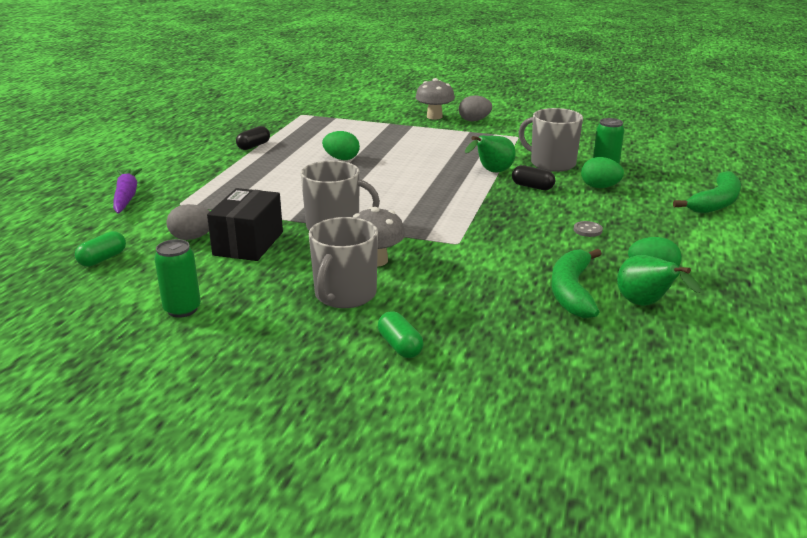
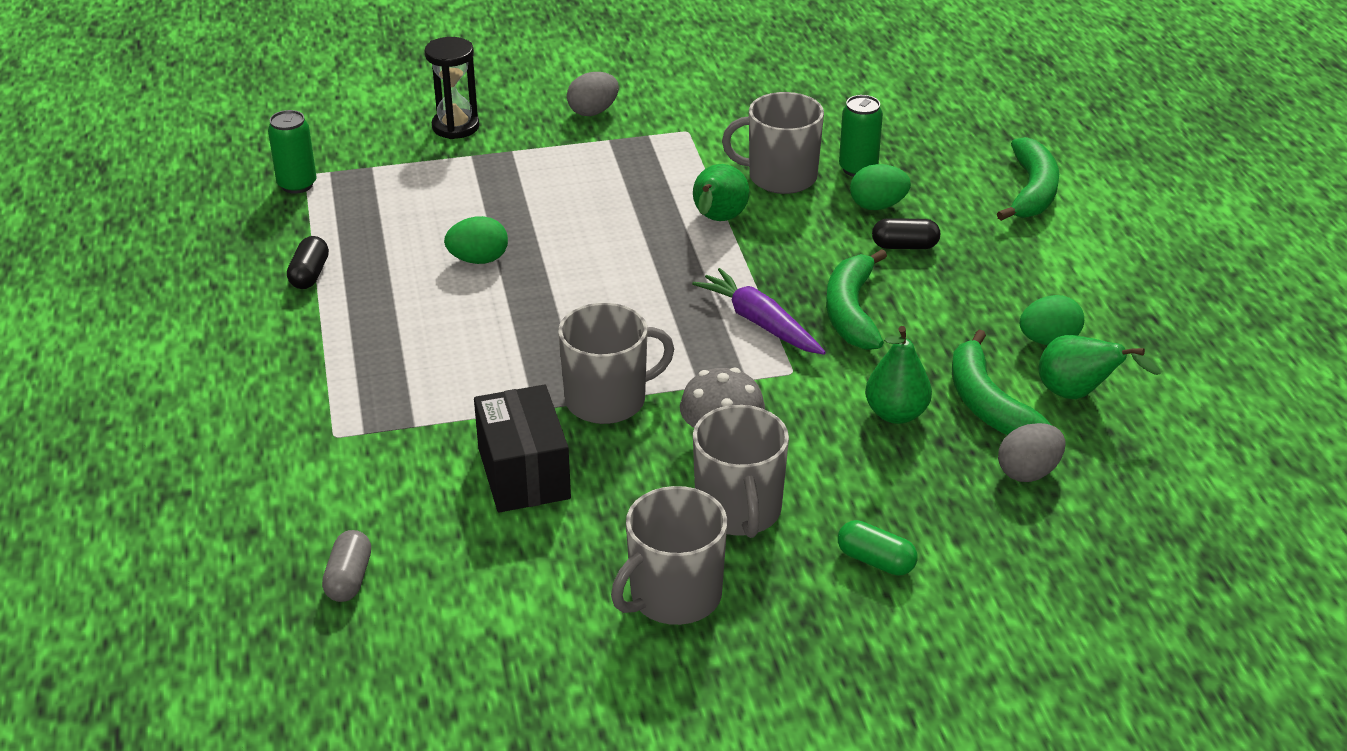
camera: 30 degrees left, 10 degrees up
green capsule [75,231,126,267] -> grey capsule [322,530,371,602]
purple carrot [113,168,142,214] -> purple carrot moved to [692,268,826,355]
green can [154,239,201,318] -> green can moved to [268,110,317,194]
grey egg [167,204,210,240] -> grey egg moved to [998,423,1066,482]
grey mushroom [415,78,455,120] -> none
black capsule [512,165,555,190] -> black capsule moved to [872,218,940,249]
grey button [574,221,603,237] -> none
none -> black hourglass [425,37,479,139]
none -> grey mug [611,486,727,625]
none -> green banana [826,249,887,350]
none -> green pear [865,326,932,424]

